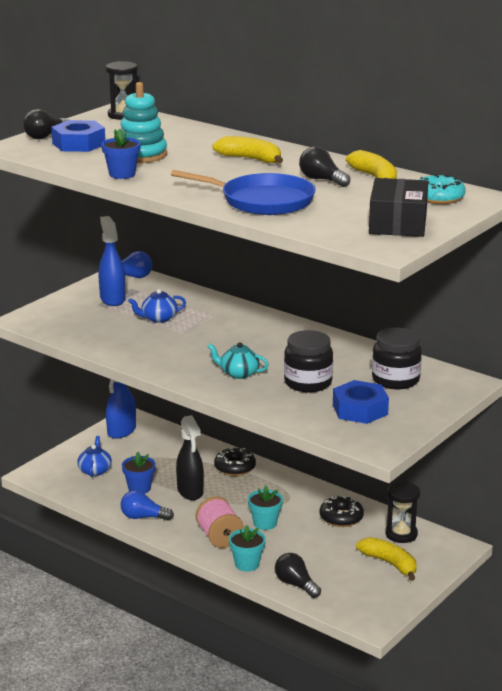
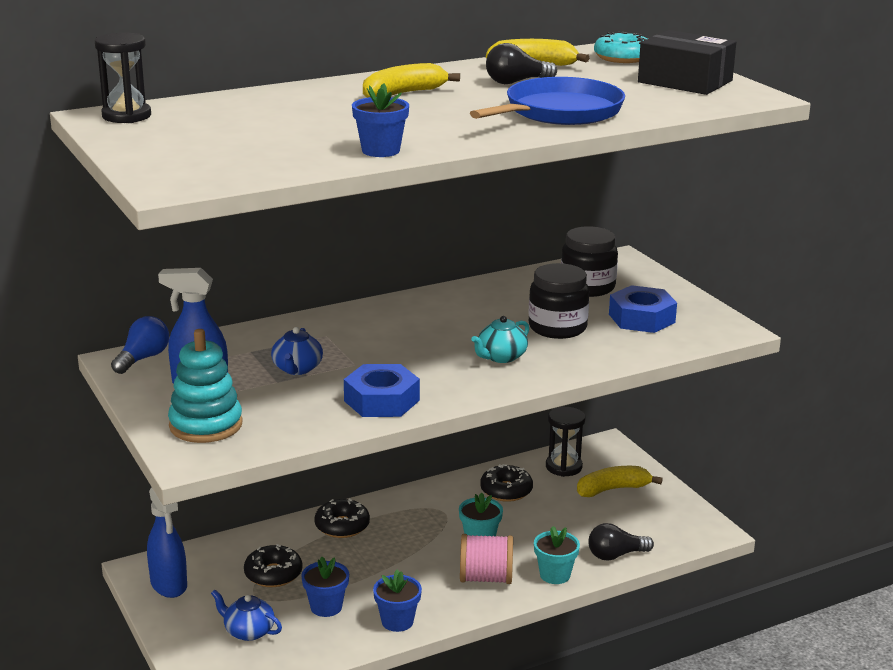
camera: 65 degrees left, 0 degrees up
black light bulb [23,109,69,139] -> none
blue nut [51,120,105,152] -> blue nut moved to [344,364,420,417]
turquoise stacking toy [120,82,167,163] -> turquoise stacking toy moved to [168,329,243,443]
blue light bulb [120,490,174,521] -> blue flower pot [373,570,422,632]
black spray bottle [176,415,204,500] -> none
none -> black donut [244,544,302,587]

